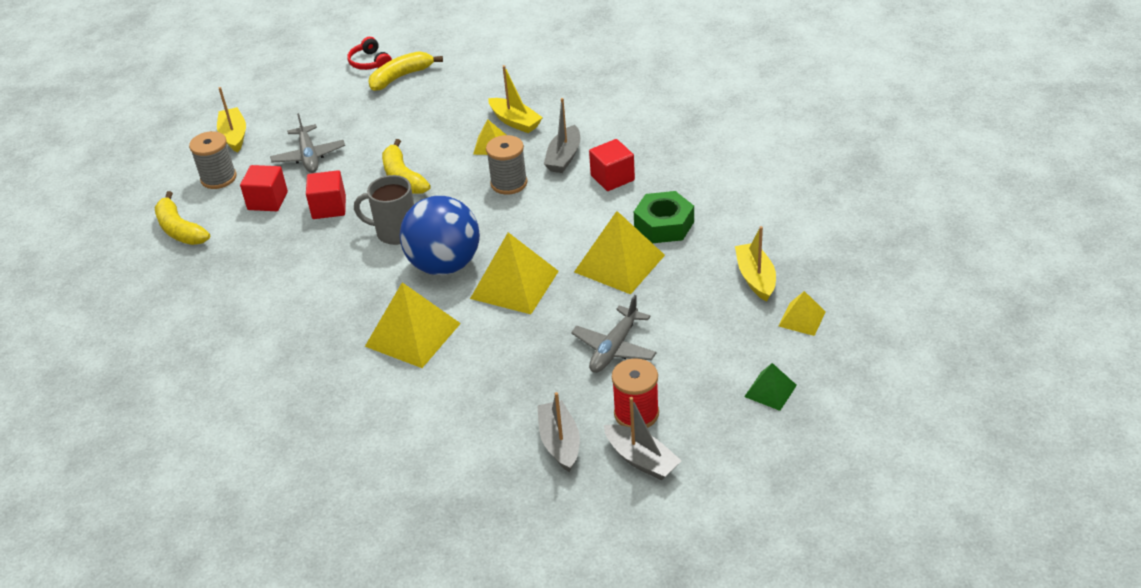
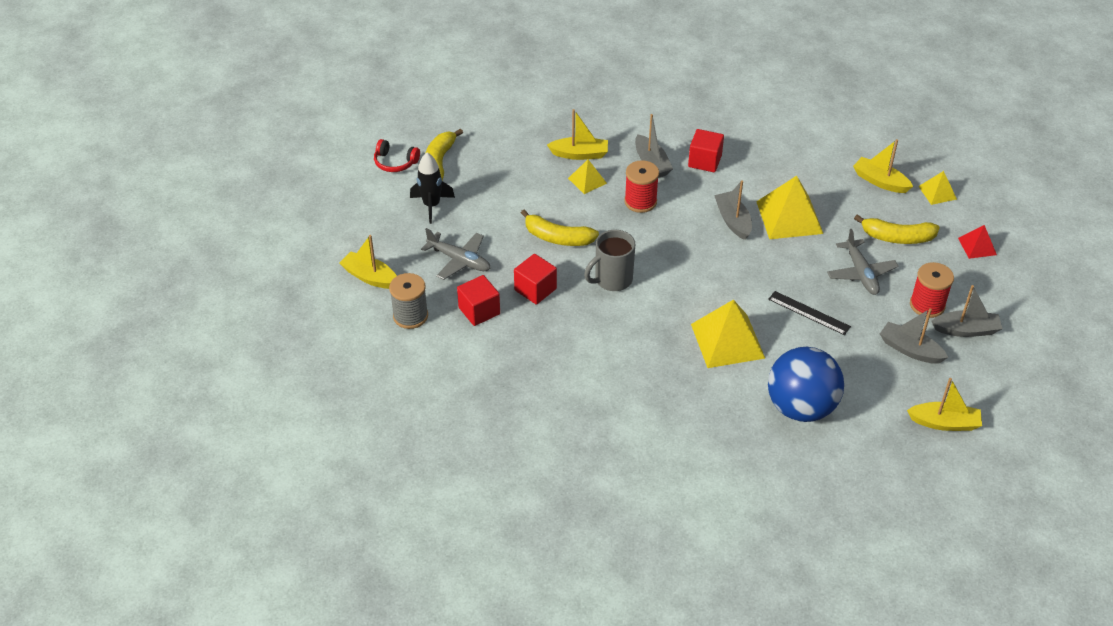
camera: 45 degrees left, 5 degrees up
yellow banana [155,191,210,245] -> yellow banana moved to [854,214,940,244]
blue ball [400,196,480,275] -> blue ball moved to [768,347,844,422]
yellow pyramid [470,232,559,314] -> none
grey spool [486,135,527,195] -> red spool [624,160,659,213]
green nut [634,191,694,243] -> none
green pyramid [744,363,797,411] -> red pyramid [958,225,997,259]
none -> black rocket [410,153,455,224]
none -> grey boat [714,180,752,240]
none -> black ruler [768,291,851,335]
none -> yellow boat [907,378,982,431]

